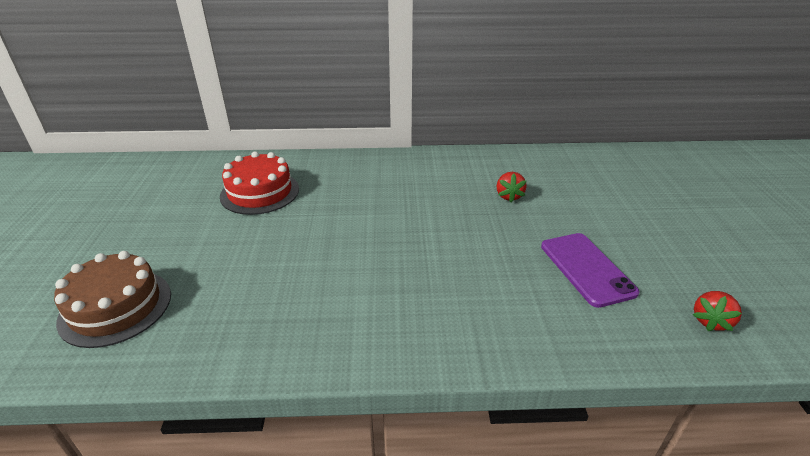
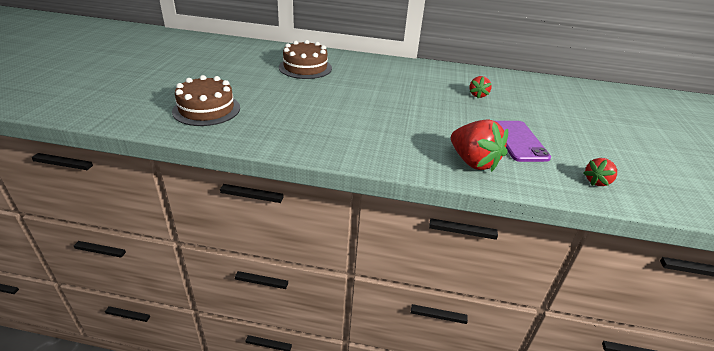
camera: 10 degrees right, 0 degrees up
red cake [220,151,299,215] -> brown cake [279,40,332,79]
none -> red strawberry [451,119,508,172]

